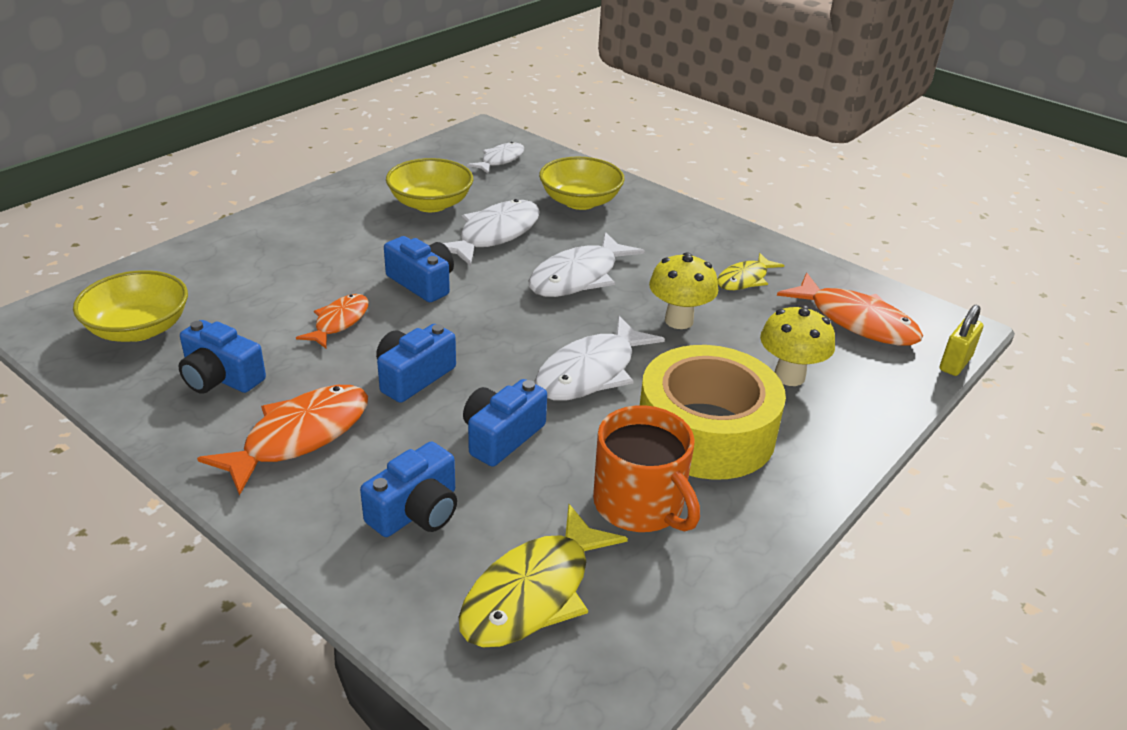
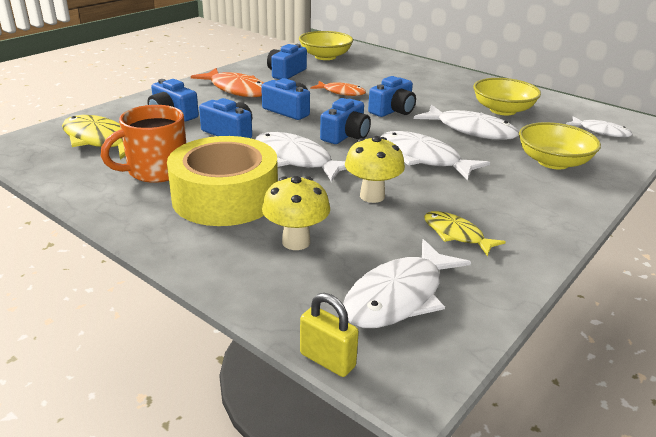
camera: 90 degrees right, 5 degrees down
orange fish [777,273,923,346] -> white fish [343,239,471,328]
none -> blue camera [320,98,371,144]

